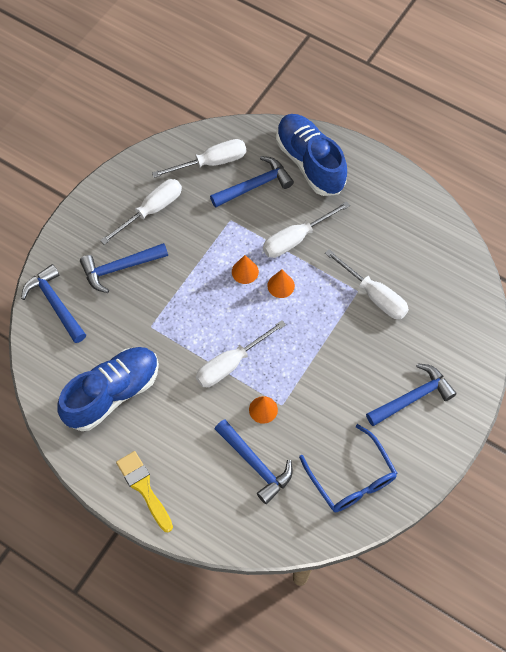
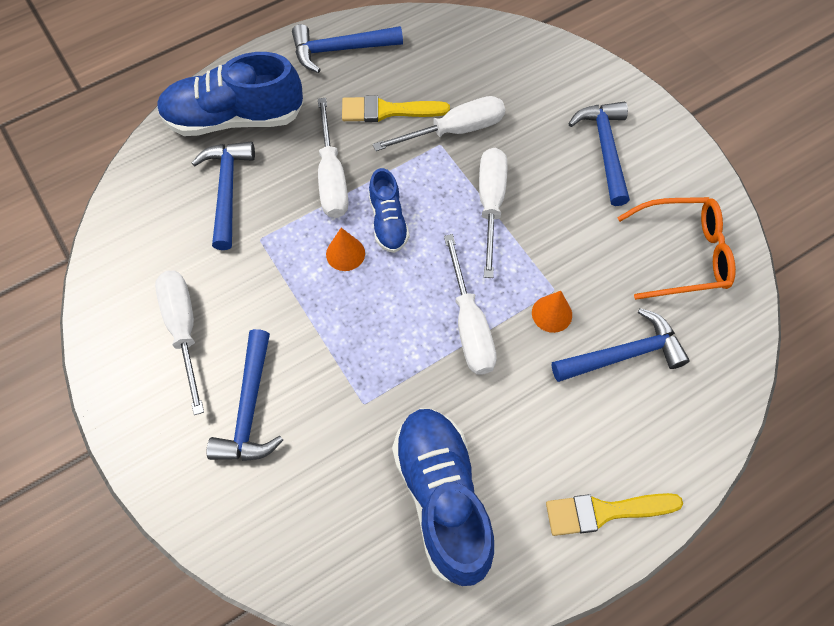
camera: 65 degrees left, 0 degrees up
blue hammer [21,264,86,343] -> blue hammer moved to [292,24,403,73]
white screwdriver [152,139,246,178] -> white screwdriver moved to [479,148,507,278]
orange cone [267,270,295,298] -> blue shoe [369,168,409,253]
blue glasses [299,424,397,512] -> orange glasses [617,197,736,300]
none -> yellow brush [342,95,450,122]

